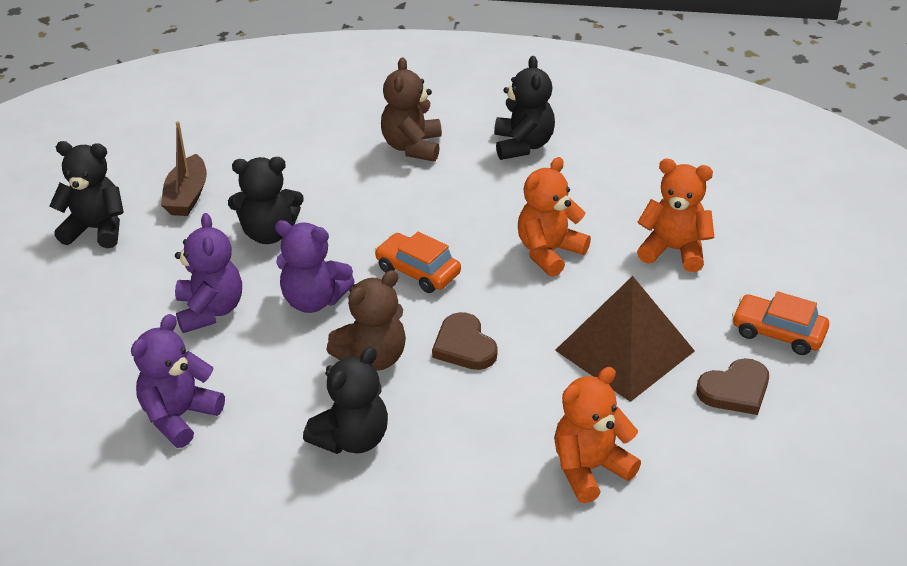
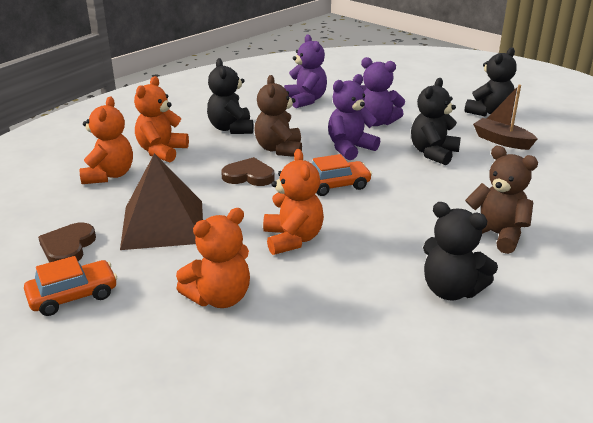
camera: 125 degrees right, 10 degrees down
none -> orange teddy bear [134,76,189,162]

